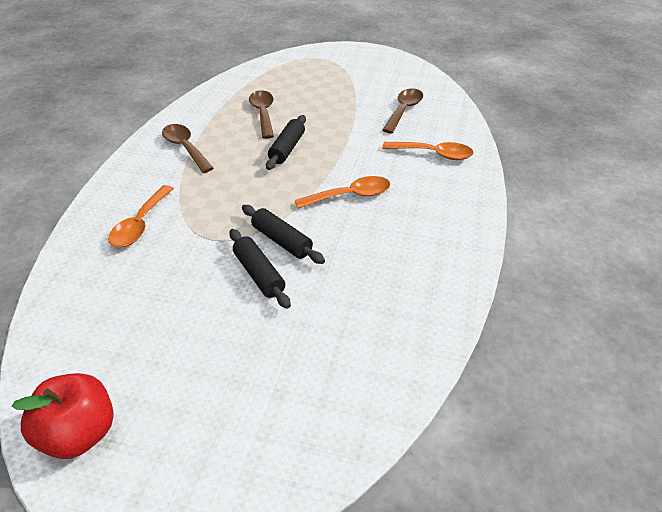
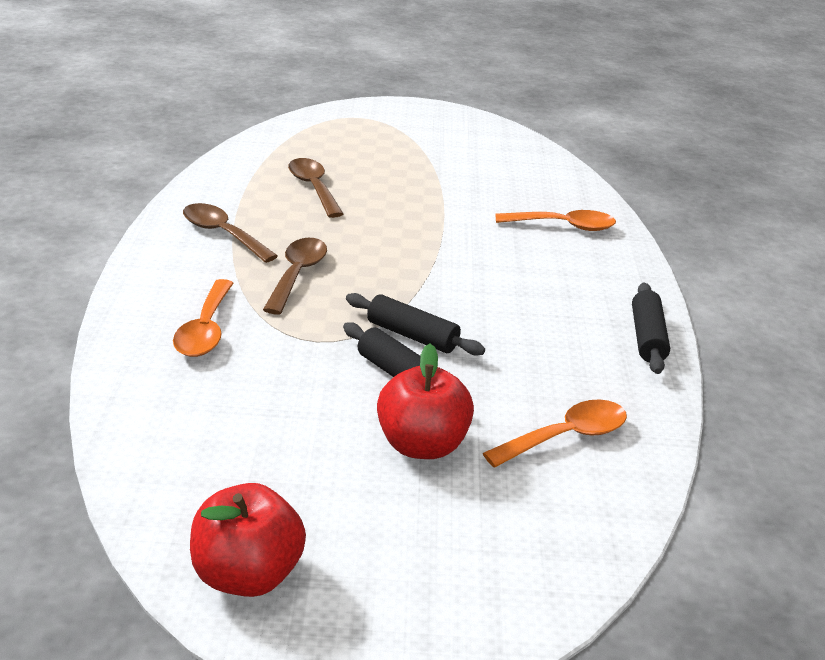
camera: 15 degrees left, 10 degrees down
black rolling pin [266,115,306,170] -> black rolling pin moved to [632,283,670,374]
orange spoon [295,176,390,209] -> orange spoon moved to [483,399,627,468]
brown spoon [382,88,423,133] -> brown spoon moved to [263,238,327,315]
none -> red apple [377,344,474,459]

